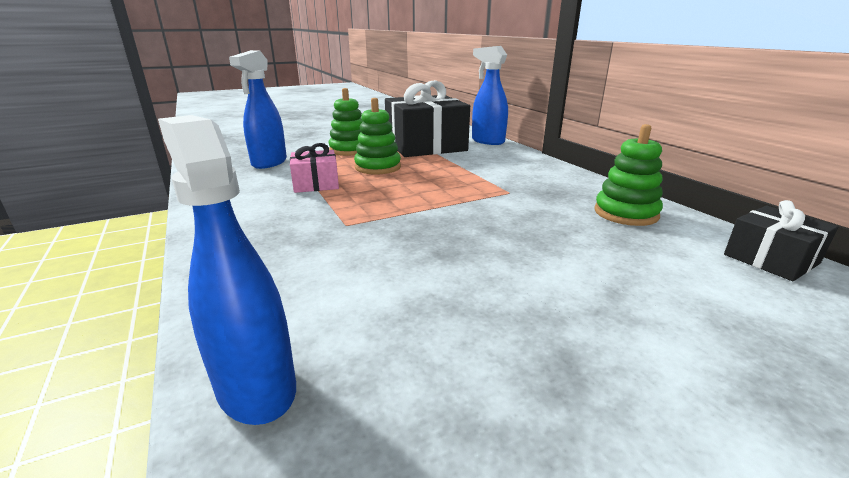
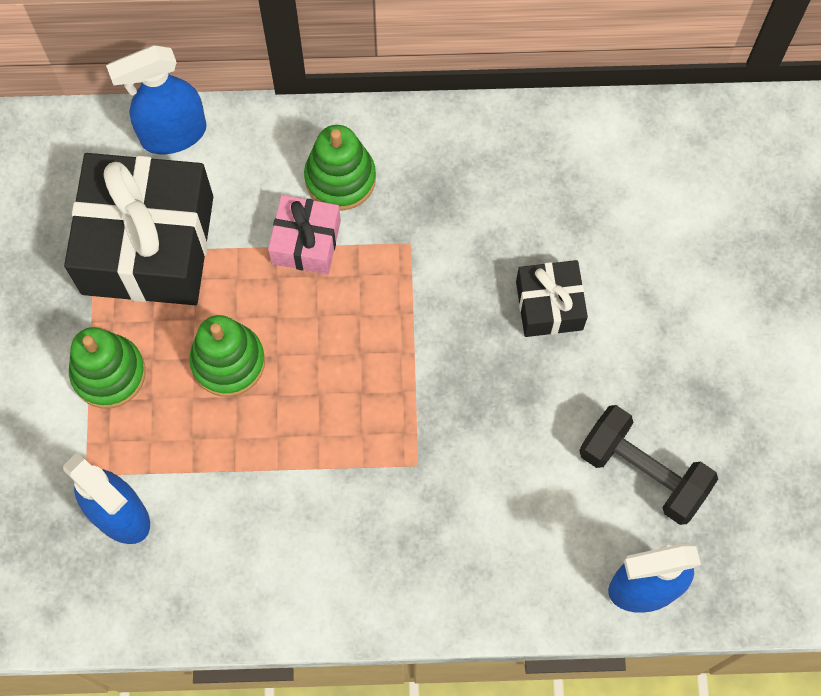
camera: 65 degrees left, 45 degrees up
pink gift [290,143,339,193] -> pink gift moved to [268,195,341,274]
green stacking toy [594,124,663,226] -> green stacking toy moved to [304,125,376,211]
black gift [724,200,838,281] -> black gift moved to [516,260,588,337]
none -> black dumbbell [579,405,718,525]

